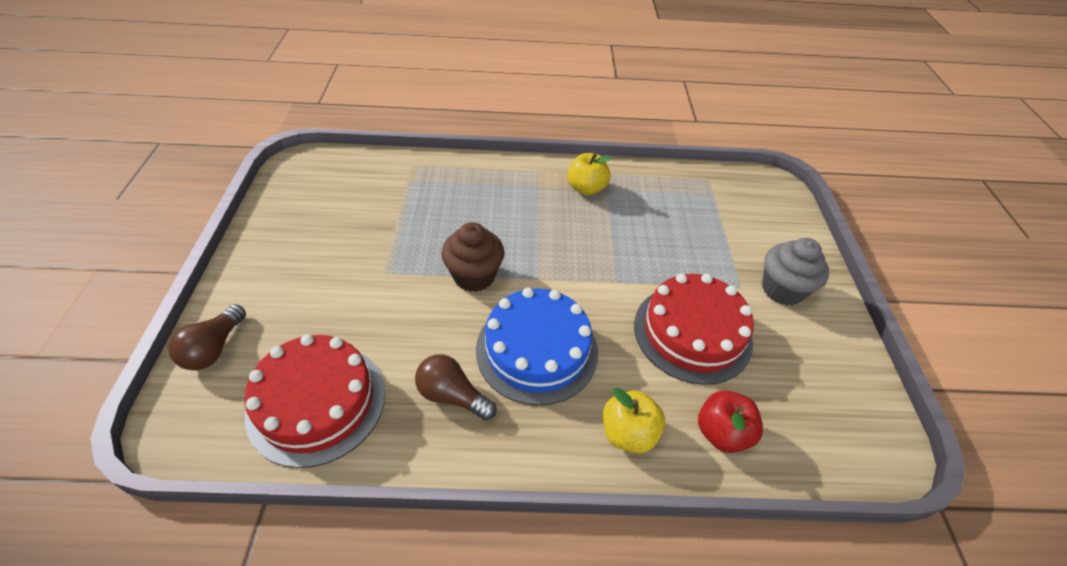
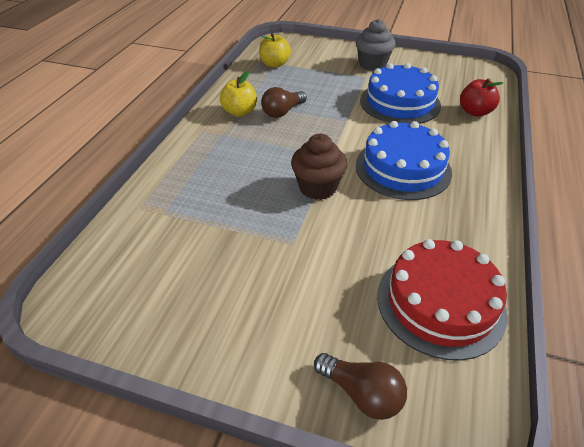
camera: 70 degrees left, 5 degrees down
brown light bulb [415,354,497,420] -> brown light bulb moved to [261,87,307,118]
yellow apple [603,388,665,453] -> yellow apple moved to [259,33,291,68]
red cake [634,273,754,385] -> blue cake [360,63,441,124]

